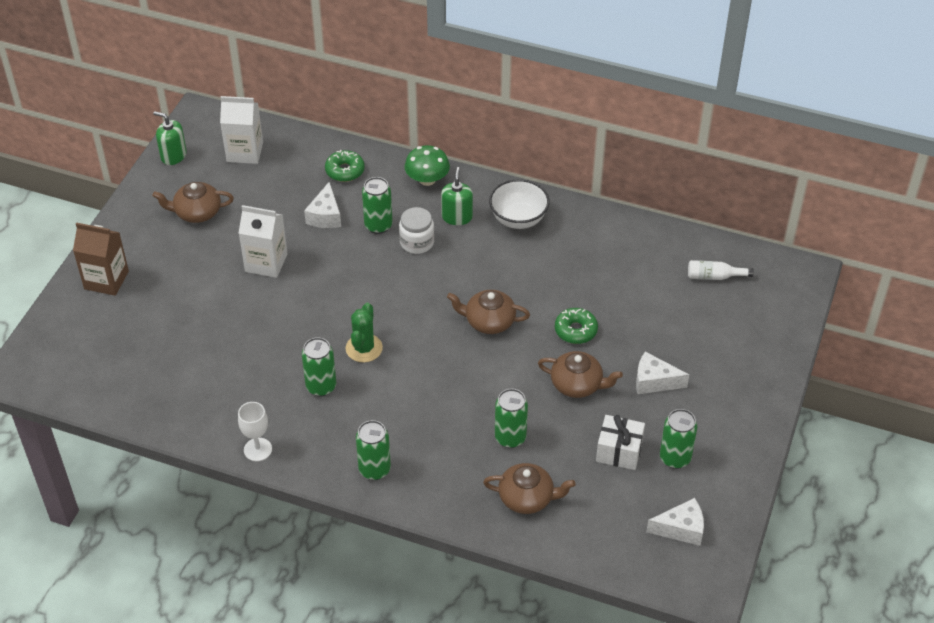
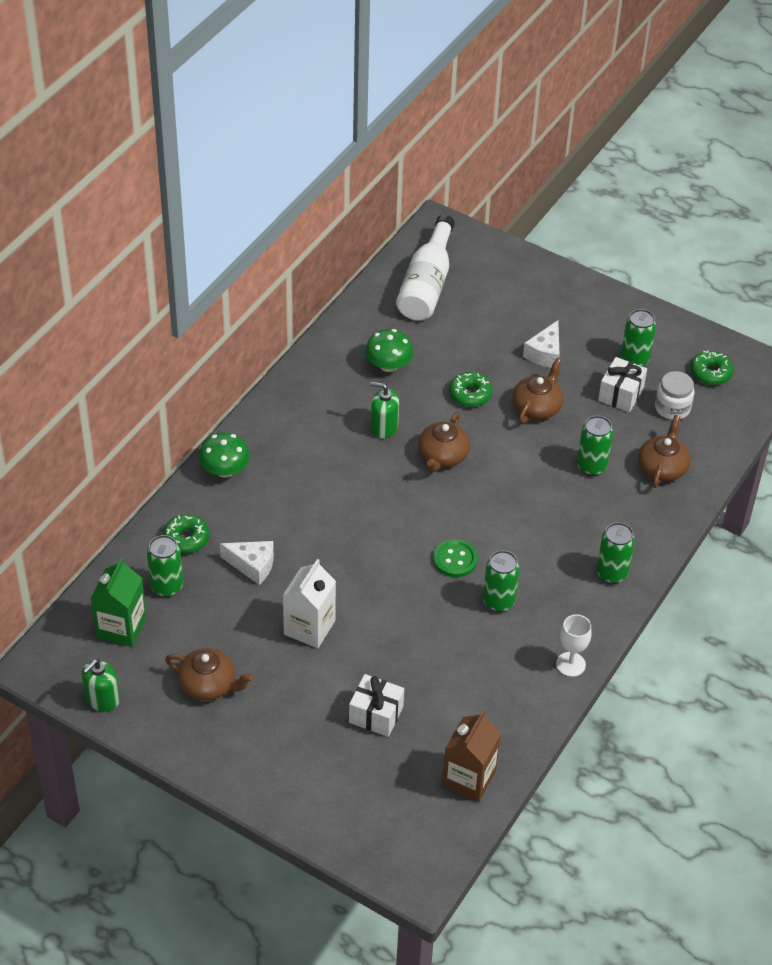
camera: 80 degrees left, 0 degrees up
brown carton [73,222,129,296] -> brown carton moved to [442,710,501,802]
brown teapot [152,182,234,223] -> brown teapot turned 75 degrees counterclockwise [165,648,253,700]
white carton [220,96,263,164] -> green carton [90,558,146,647]
green cactus [345,303,383,362] -> green button [433,539,478,577]
green can [362,177,393,234] -> green can moved to [147,535,183,597]
white jar [399,207,435,254] -> white jar moved to [655,371,695,420]
green soap dispenser [441,167,473,225] -> green soap dispenser moved to [370,382,399,438]
white bowl [489,179,550,229] -> none
white cheese [646,498,704,546] -> green donut [690,350,733,385]
white bottle [688,260,754,280] -> white bottle [396,215,455,320], size x2.15
none -> white gift [349,674,404,737]
none -> green mushroom [365,329,414,372]

